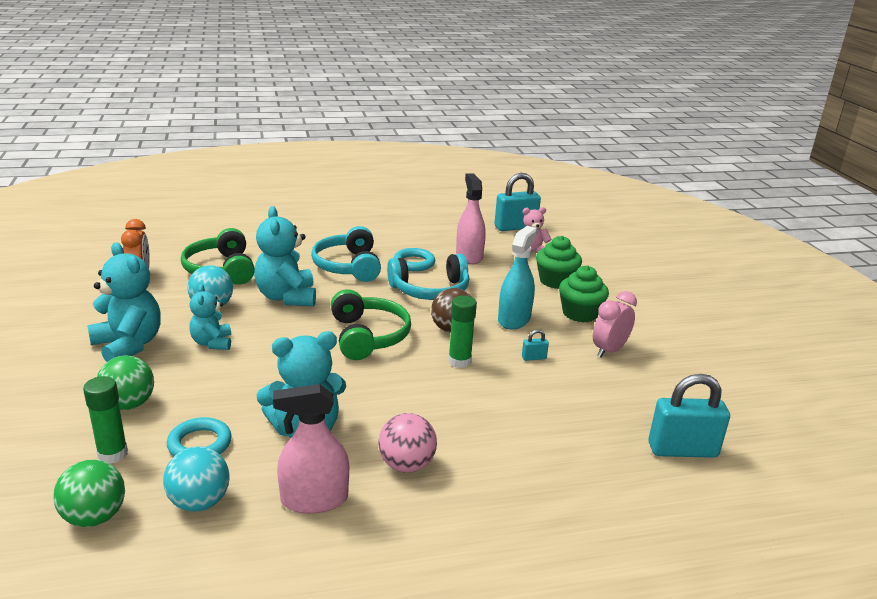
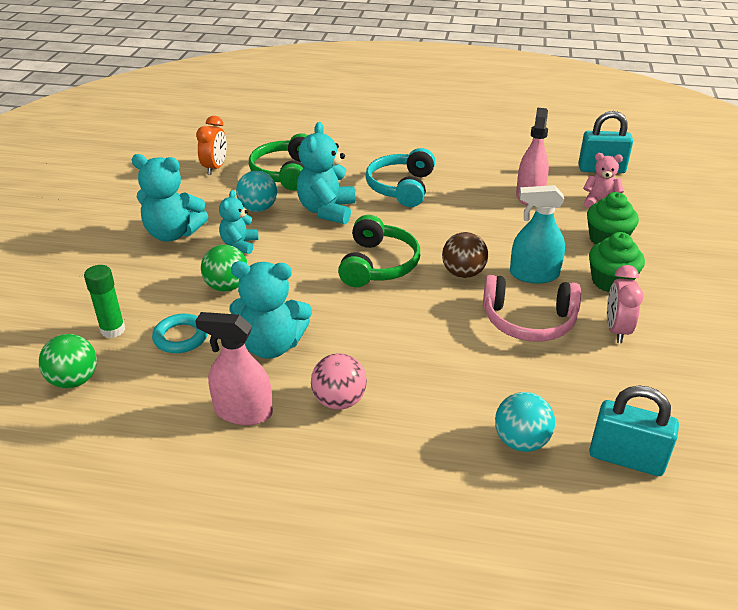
camera: 25 degrees right, 10 degrees up
turquoise teddy bear [87,242,161,362] -> turquoise teddy bear turned 120 degrees clockwise [132,154,208,241]
green ball [97,355,154,410] -> green ball moved to [201,245,248,292]
turquoise ball [163,446,230,512] -> turquoise ball moved to [495,392,555,452]
turquoise headphones [387,254,469,300] -> none
turquoise ring [394,248,435,271] -> none
green glue stick [448,295,477,368] -> none
turquoise spray bottle [498,226,537,330] -> turquoise spray bottle turned 135 degrees counterclockwise [510,185,565,283]
turquoise padlock [522,329,549,361] -> pink headphones [483,275,581,342]
pink clock [593,291,637,358] -> pink clock turned 60 degrees counterclockwise [607,265,644,343]

